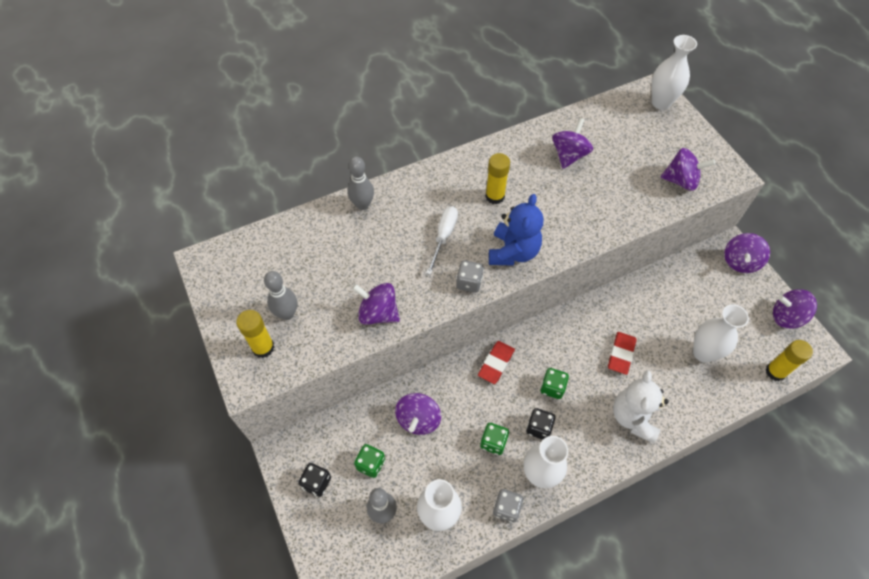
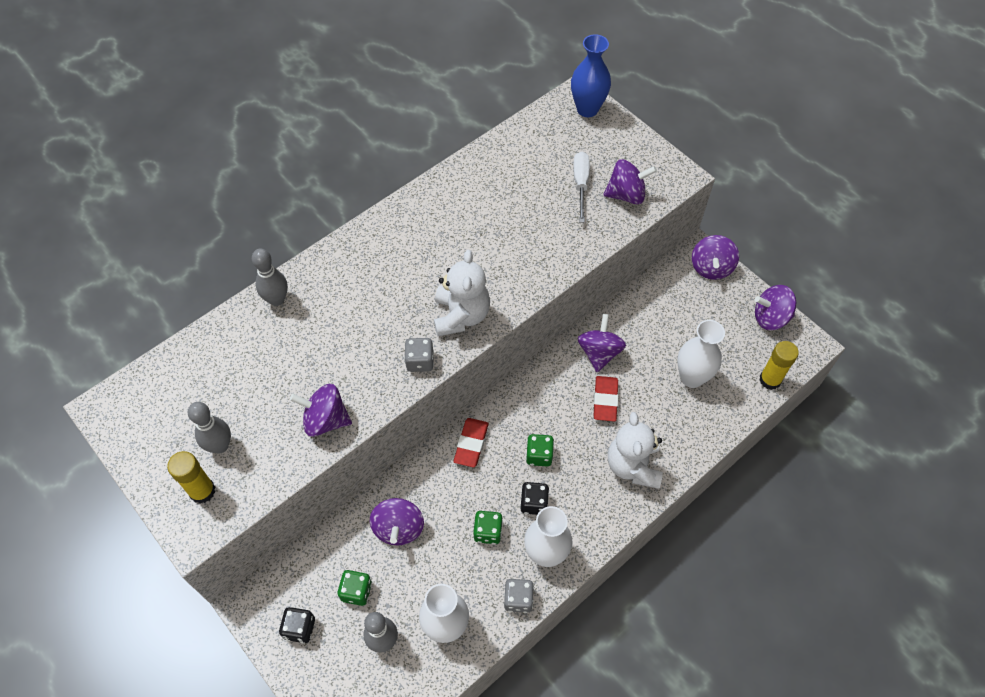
camera: 15 degrees left, 0 degrees up
white screwdriver [426,206,458,275] -> white screwdriver moved to [573,152,590,223]
yellow glue stick [485,153,510,204] -> none
blue teddy bear [489,194,543,266] -> white teddy bear [434,250,490,336]
purple spinning top [552,118,593,169] -> purple spinning top moved to [577,314,626,372]
white vase [651,35,697,110] -> blue vase [571,34,611,117]

